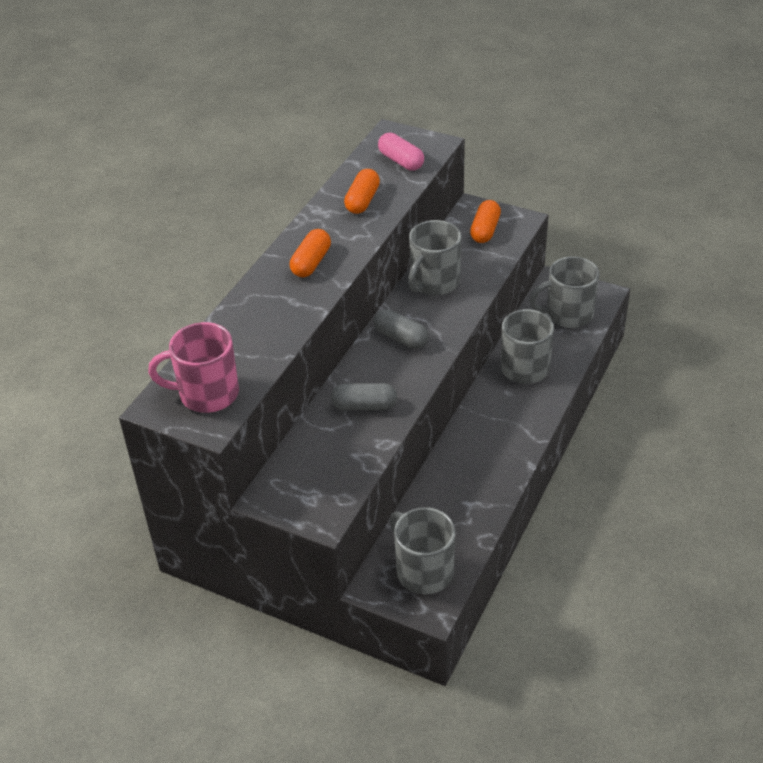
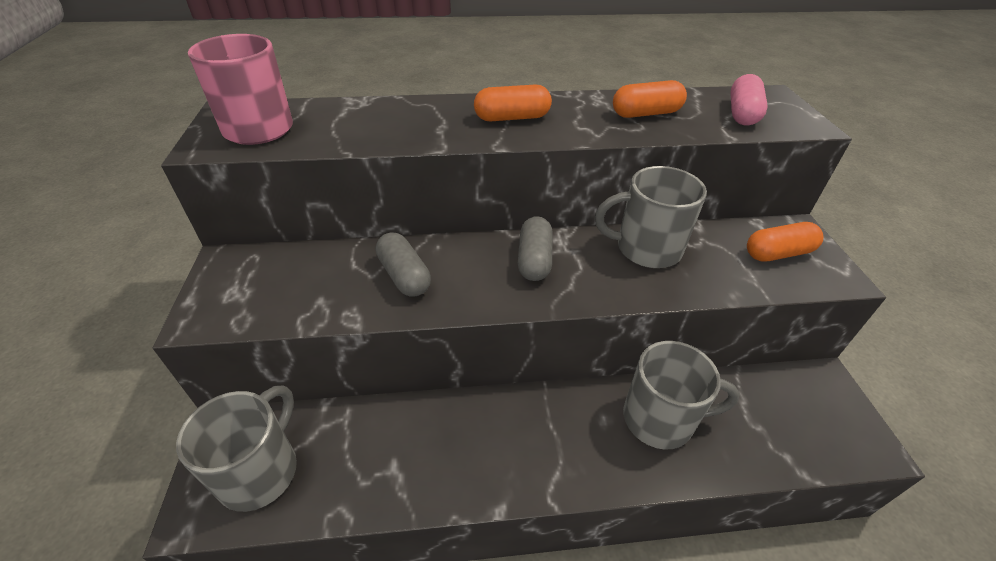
camera: 55 degrees right, 0 degrees up
grey mug [529,256,599,328] -> none

